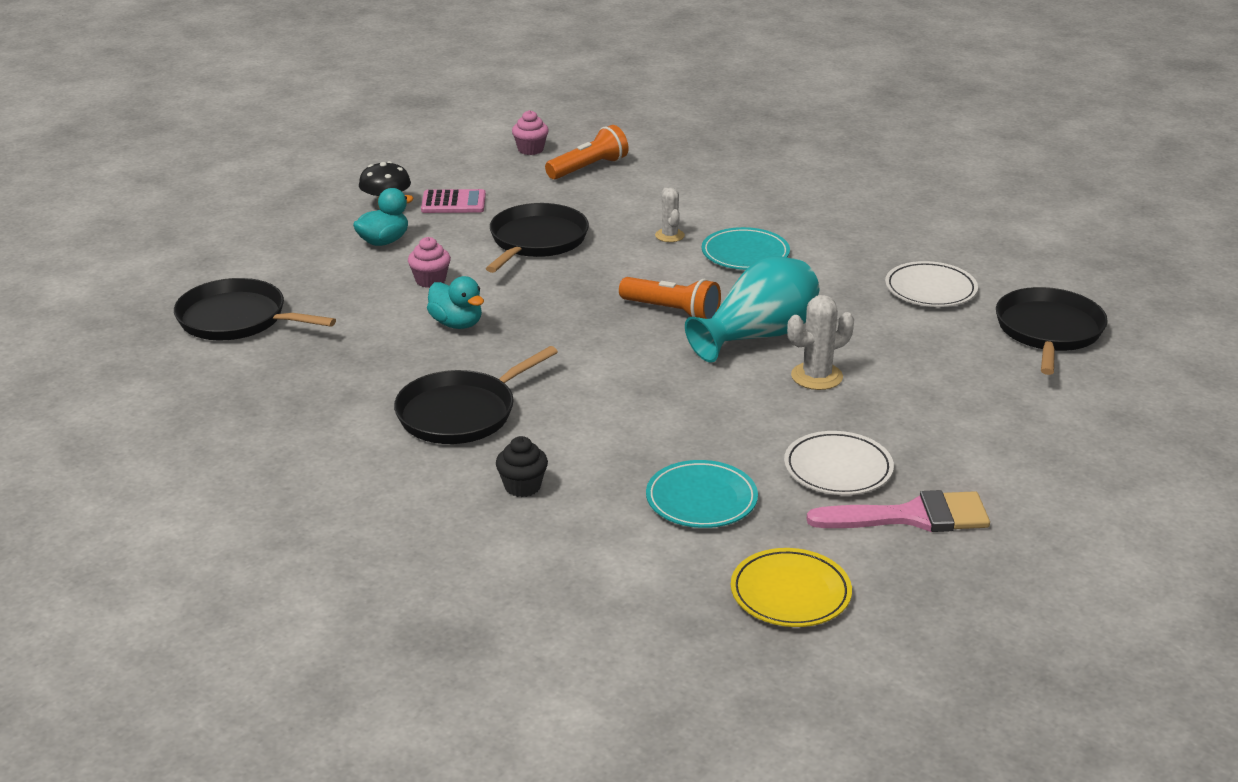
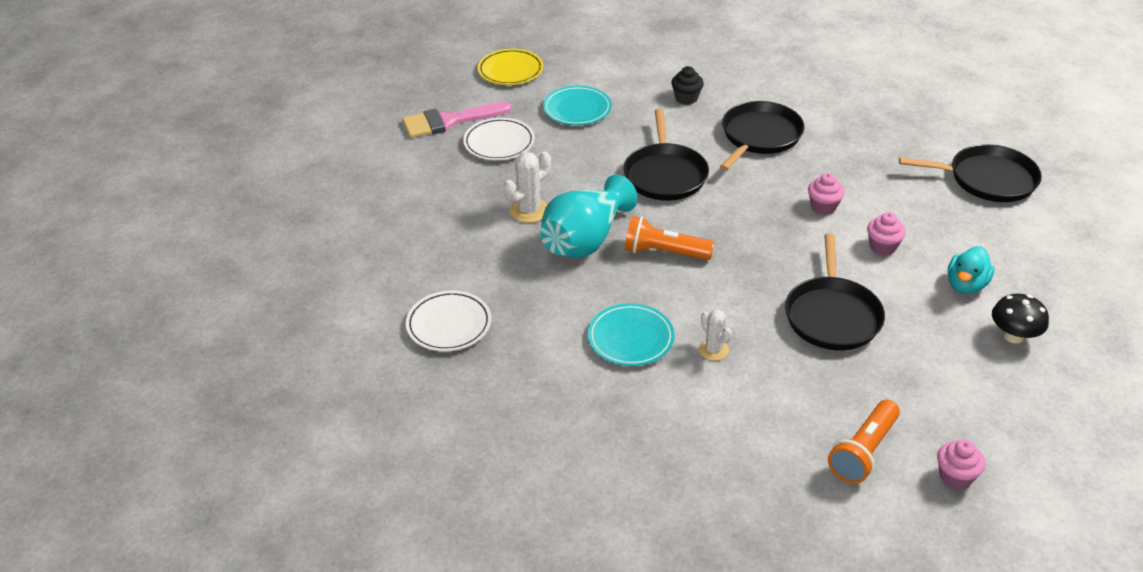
camera: 165 degrees right, 10 degrees up
pink calculator [421,189,486,213] -> none
turquoise duck [427,276,484,329] -> pink cupcake [808,173,845,215]
black pan [996,287,1108,375] -> black pan moved to [624,109,709,201]

